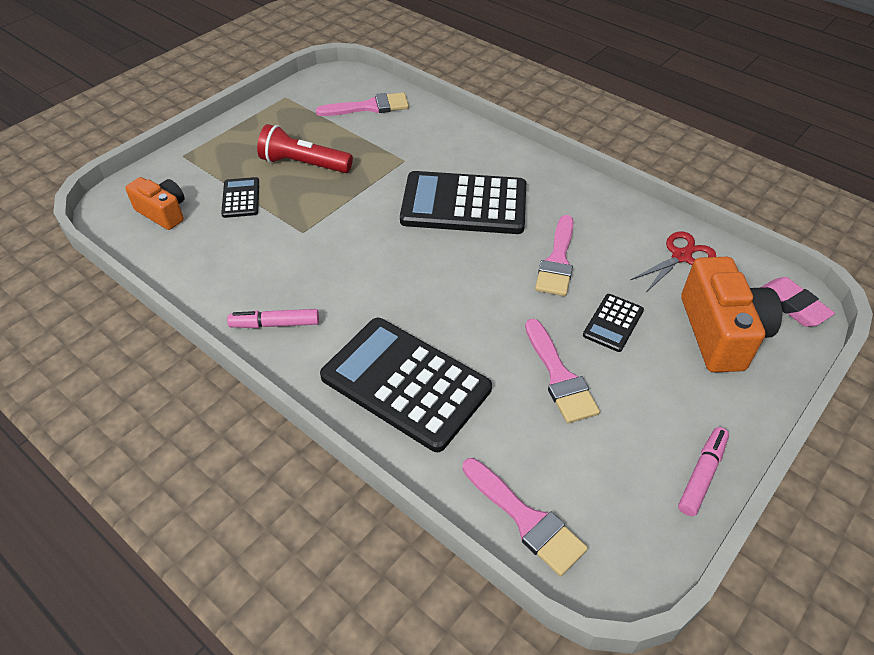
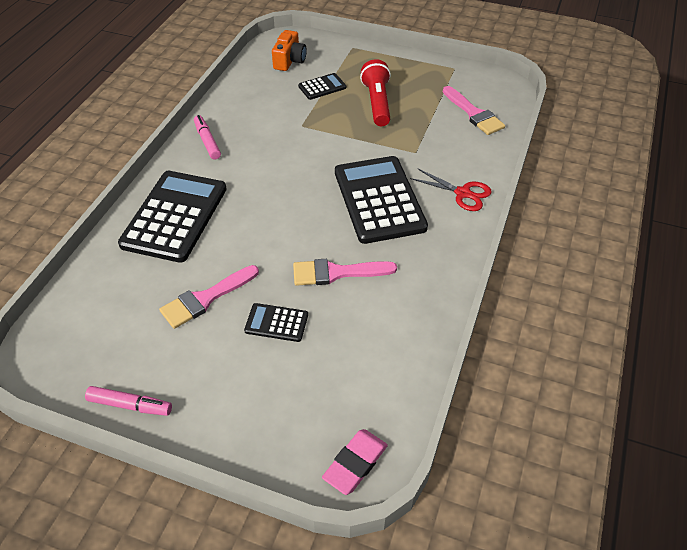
camera: 70 degrees right, 0 degrees up
pink brush [462,458,588,576] -> none
red scissors [631,232,716,292] -> red scissors moved to [410,168,492,211]
orange camera [681,257,782,372] -> none

